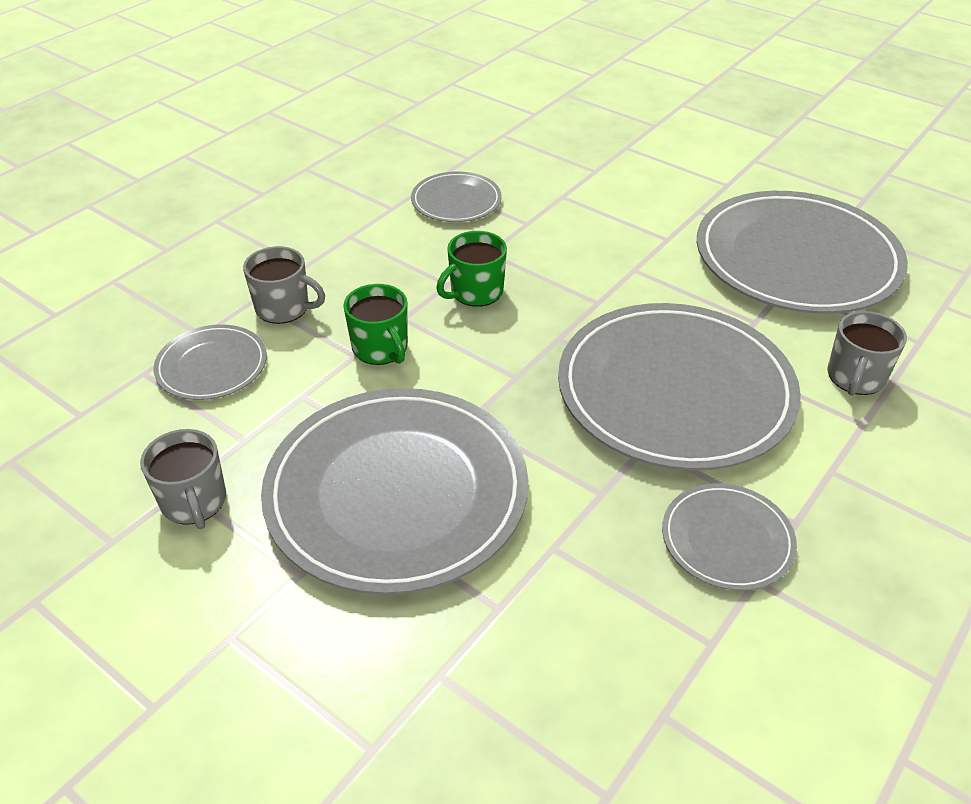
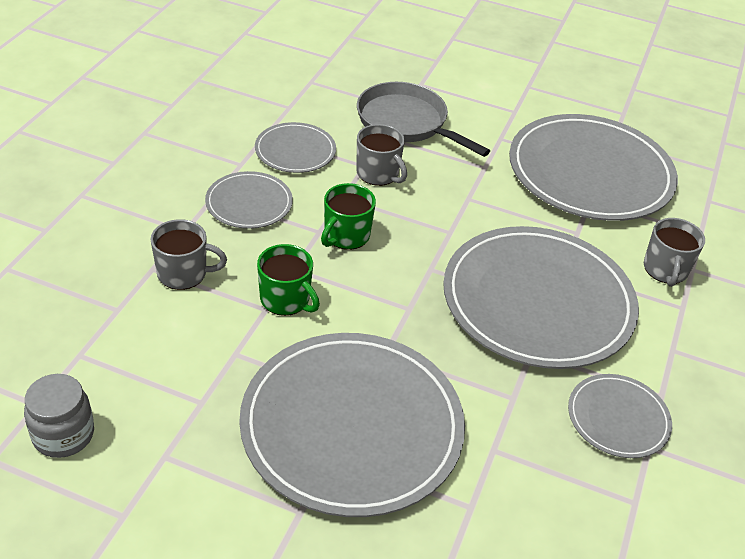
camera: 20 degrees left, 0 degrees up
grey mug [140,429,226,529] -> grey mug moved to [356,124,407,186]
grey plate [153,324,267,400] -> grey plate moved to [205,171,293,229]
none -> grey jar [24,374,94,458]
none -> grey pan [357,82,490,157]

